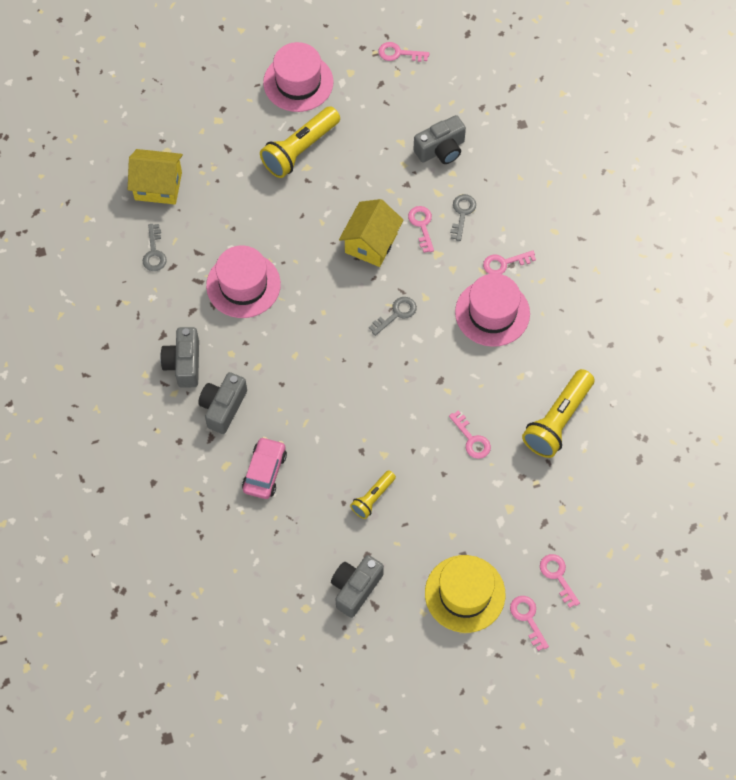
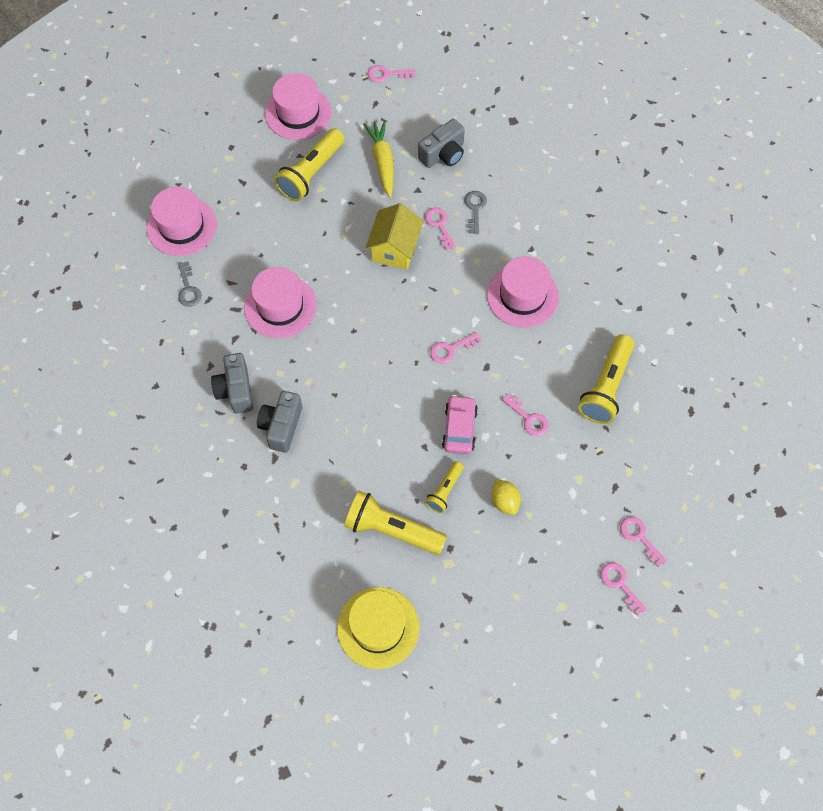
camera: 10 degrees left, 0 degrees up
yellow house [128,149,183,204] -> pink hat [147,187,217,256]
pink car [242,437,287,499] -> pink car moved to [442,395,478,454]
grey camera [331,555,384,618] -> none
grey key [369,297,417,336] -> none
yellow hat [425,555,506,633] -> yellow hat moved to [337,587,419,669]
pink key [483,251,536,274] -> pink key moved to [430,332,481,364]
none -> yellow flashlight [344,491,447,555]
none -> yellow carrot [363,120,394,198]
none -> yellow lemon [491,479,521,515]

